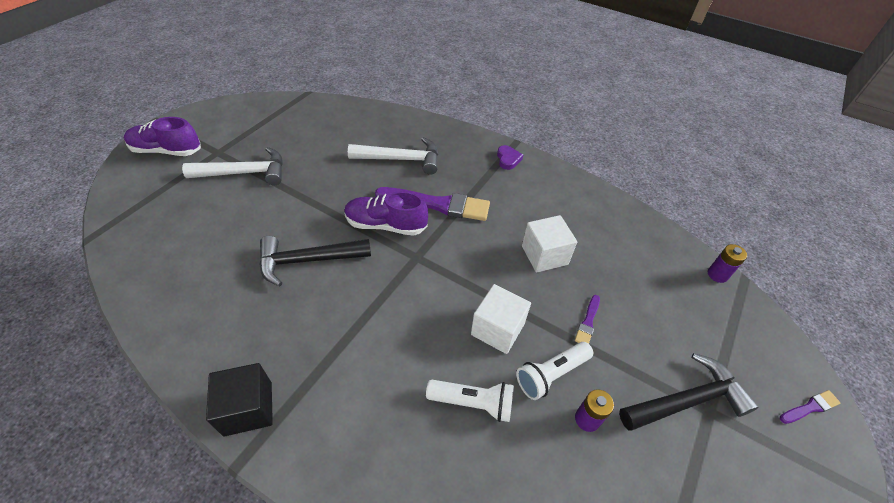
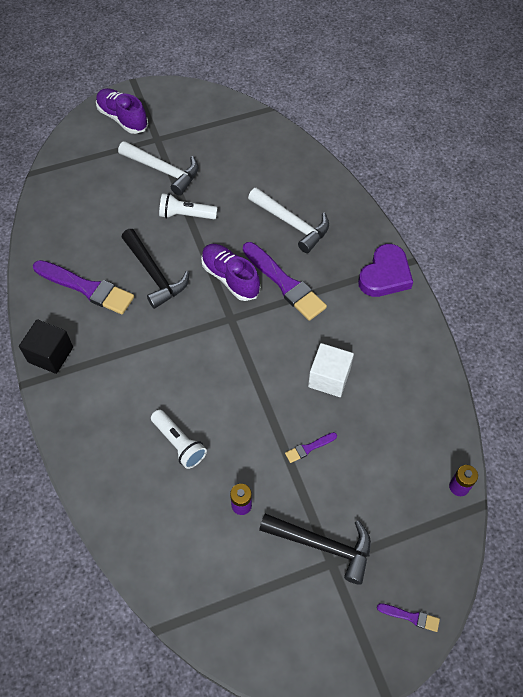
camera: 40 degrees right, 10 degrees up
black hammer [259,236,371,286] -> black hammer turned 150 degrees counterclockwise [122,229,189,309]
white cube [471,284,531,354] -> none
purple heart [497,145,523,170] -> purple heart [358,244,413,297], size x1.91
white flashlight [516,342,593,400] -> white flashlight moved to [159,193,218,219]
none -> purple brush [33,260,134,314]

